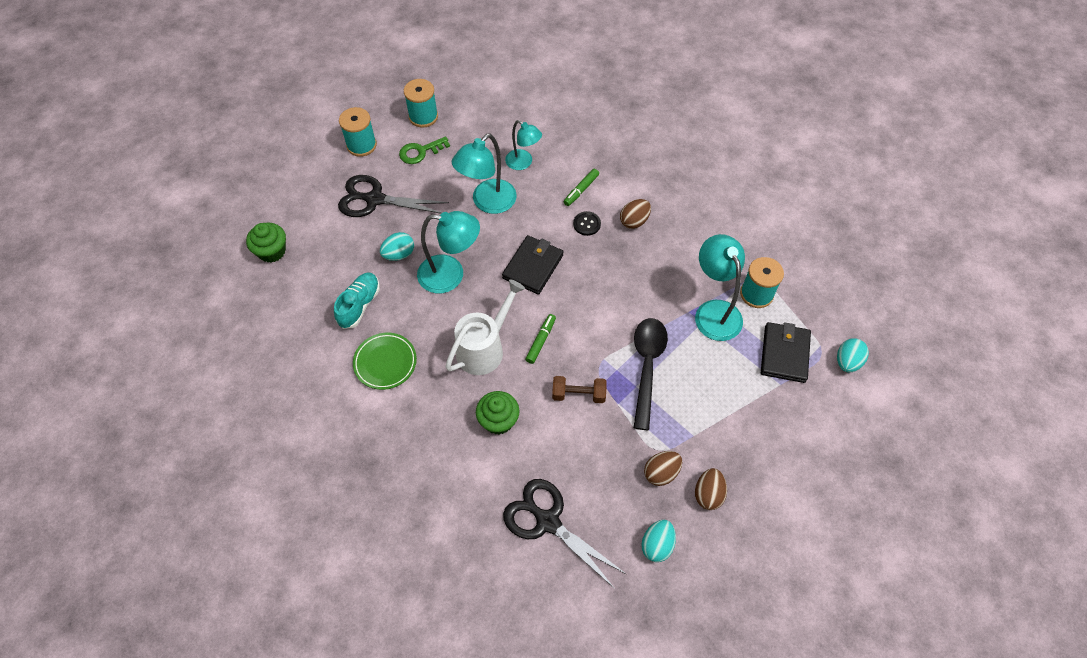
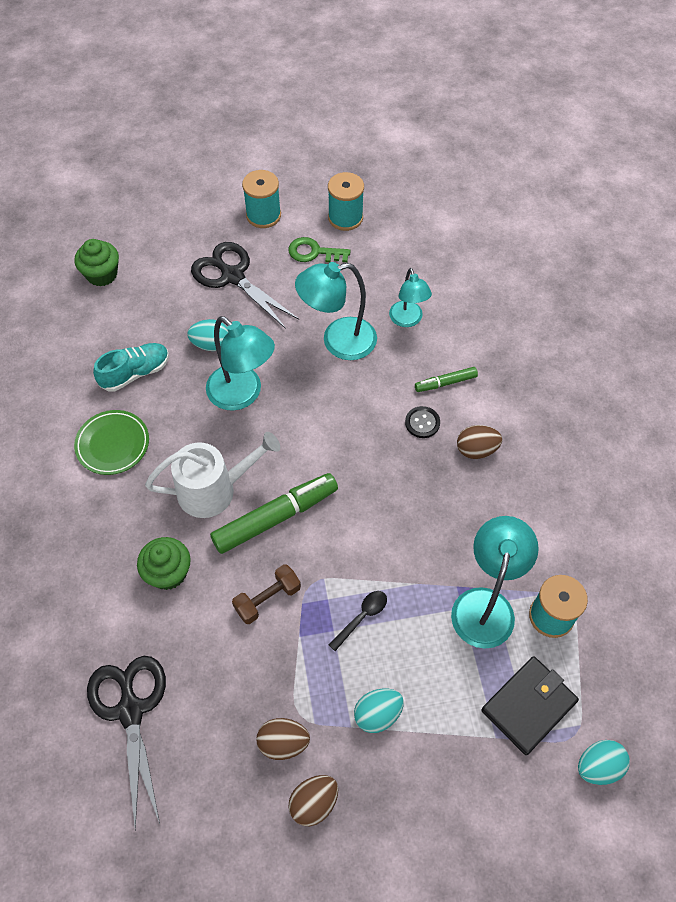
camera: 35 degrees right, 0 degrees up
black wallet [502,235,564,295] -> none
green marker [525,314,556,364] -> green marker [210,473,338,554], size x1.93
brown dumbbell [552,376,607,403] -> brown dumbbell turned 75 degrees counterclockwise [232,564,301,624]
black spoon [633,318,668,430] -> black spoon [328,591,387,651], size x0.50
turquoise egg [641,520,676,562] -> turquoise egg moved to [354,689,404,733]

